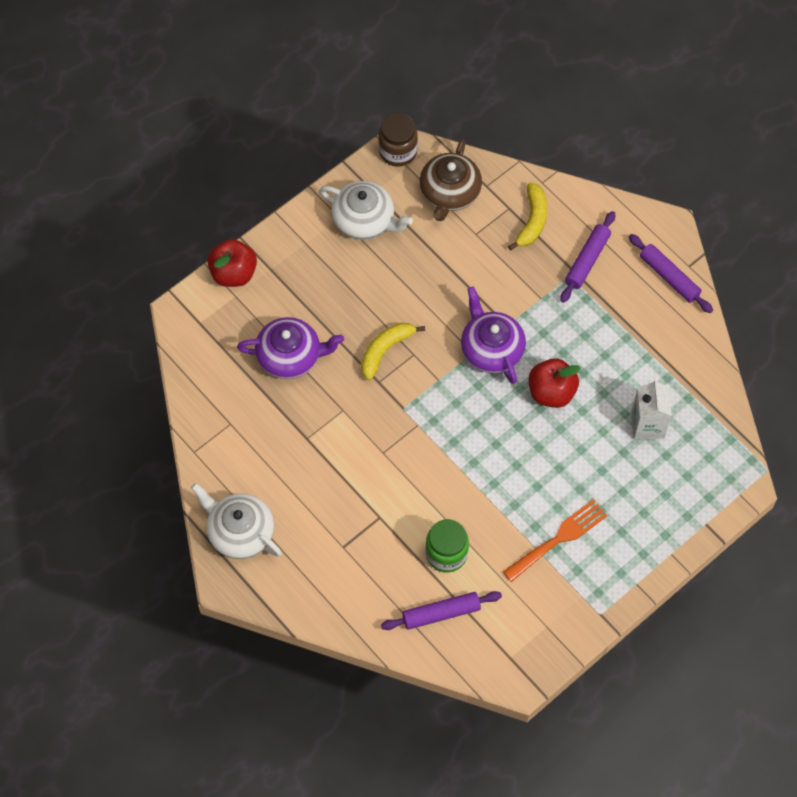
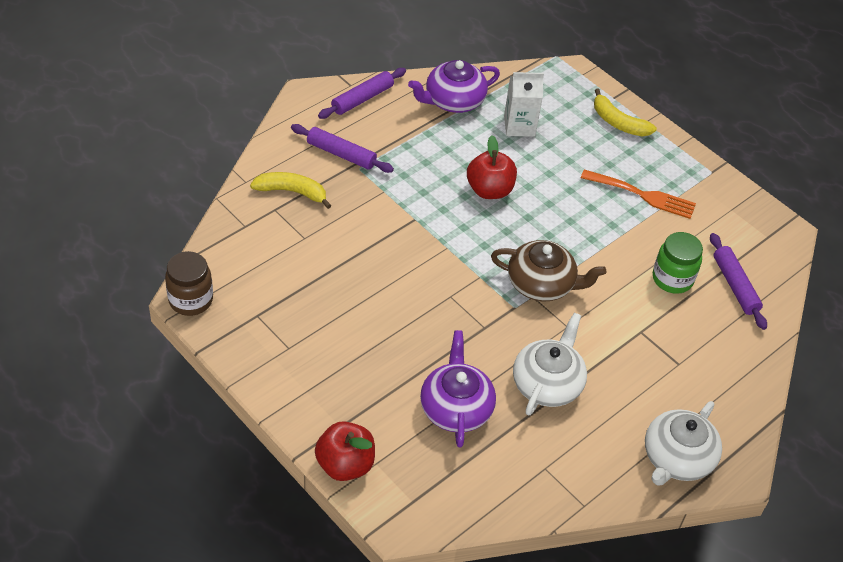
camera: 95 degrees left, 15 degrees down
white teapot [319,181,413,240] -> white teapot moved to [513,313,587,416]
yellow banana [361,323,425,381] -> yellow banana moved to [594,88,657,136]
brown teapot [419,139,482,221] -> brown teapot moved to [491,240,606,301]
purple teapot [461,287,526,384] -> purple teapot moved to [408,60,500,113]
orange fork [503,499,608,582] -> orange fork turned 150 degrees clockwise [581,170,696,219]

